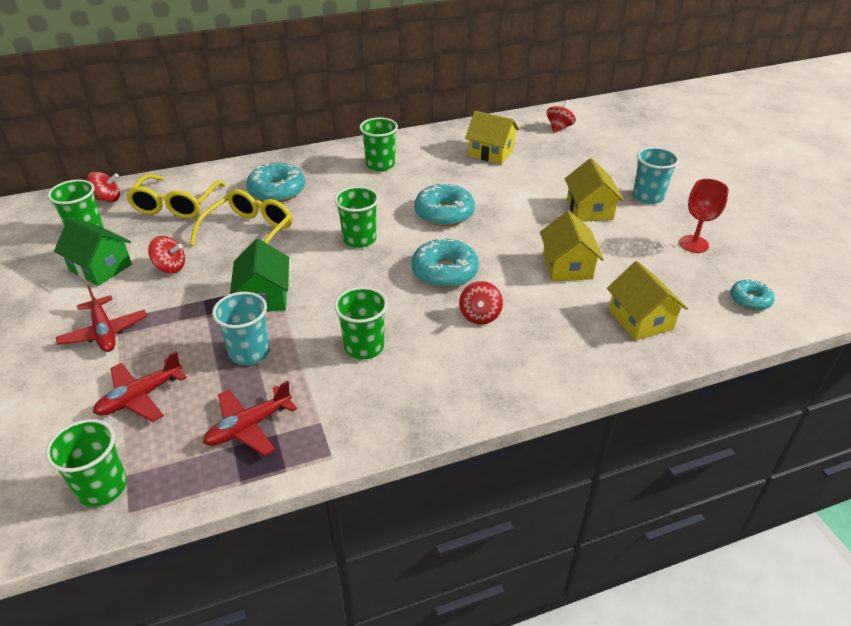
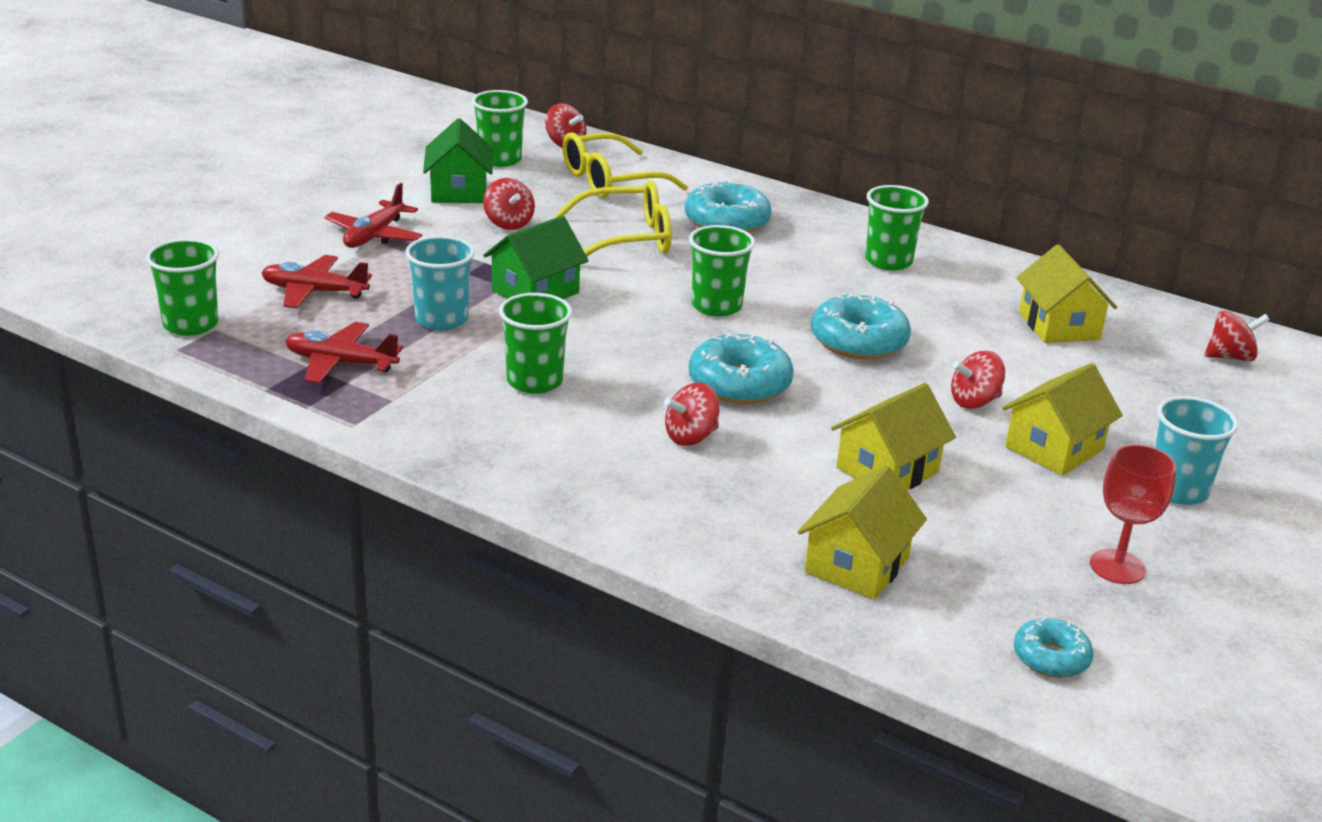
camera: 50 degrees right, 10 degrees down
none -> red spinning top [951,351,1005,409]

